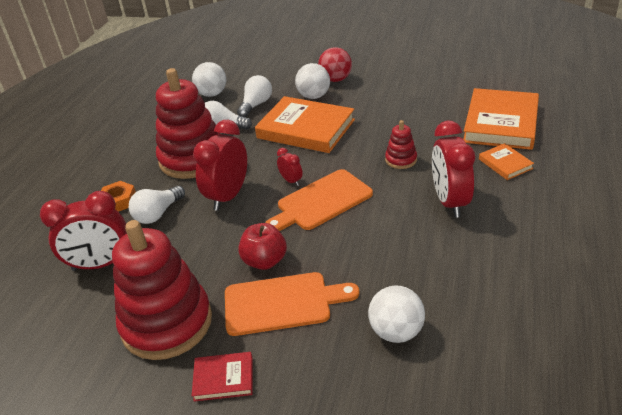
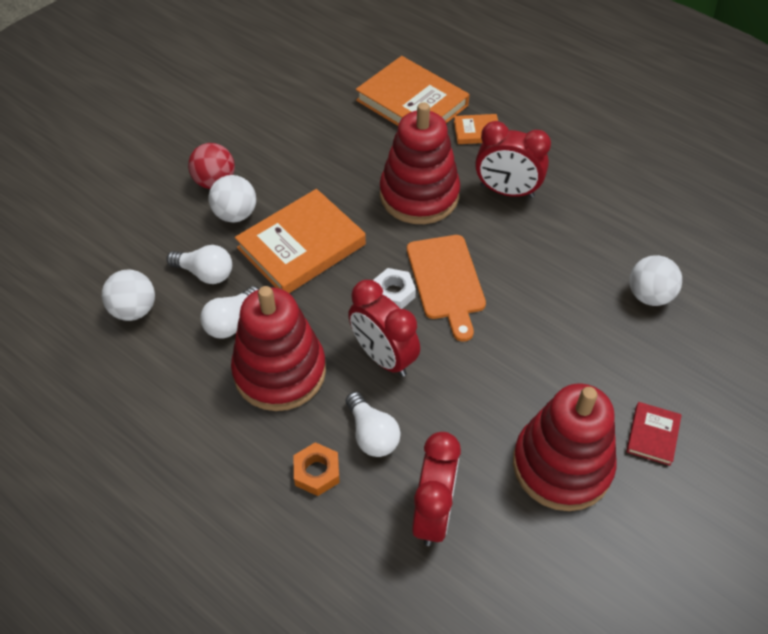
camera: 70 degrees left, 15 degrees up
orange cutting board [225,272,359,336] -> none
white light bulb [237,75,272,117] -> white light bulb turned 150 degrees clockwise [167,245,232,284]
red apple [238,223,287,270] -> none
red clock [277,148,303,186] -> white nut [373,268,416,309]
red stacking toy [385,120,417,169] -> red stacking toy [380,102,460,224], size x2.26

